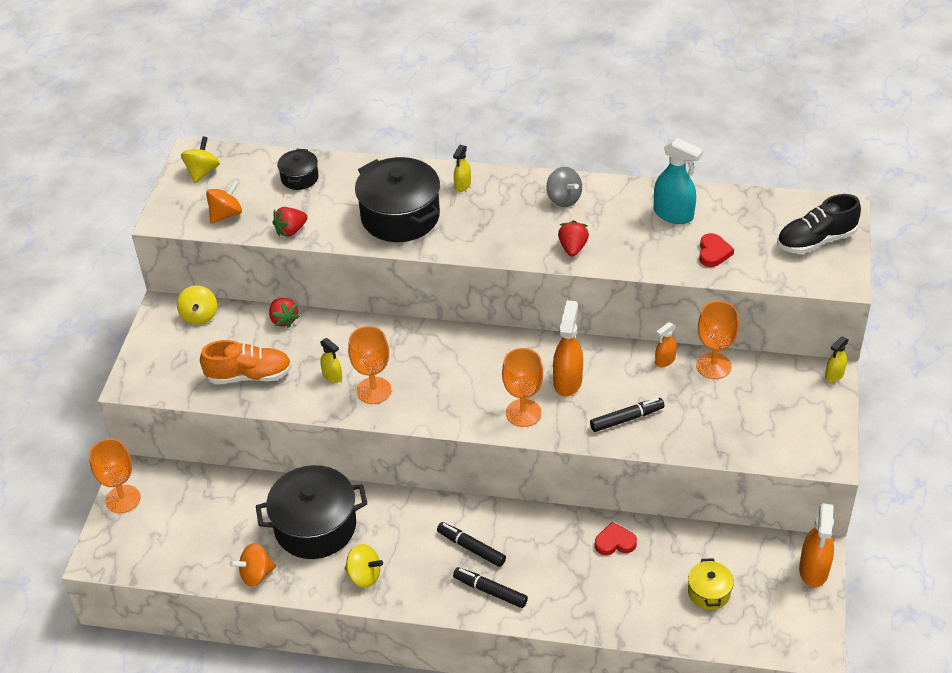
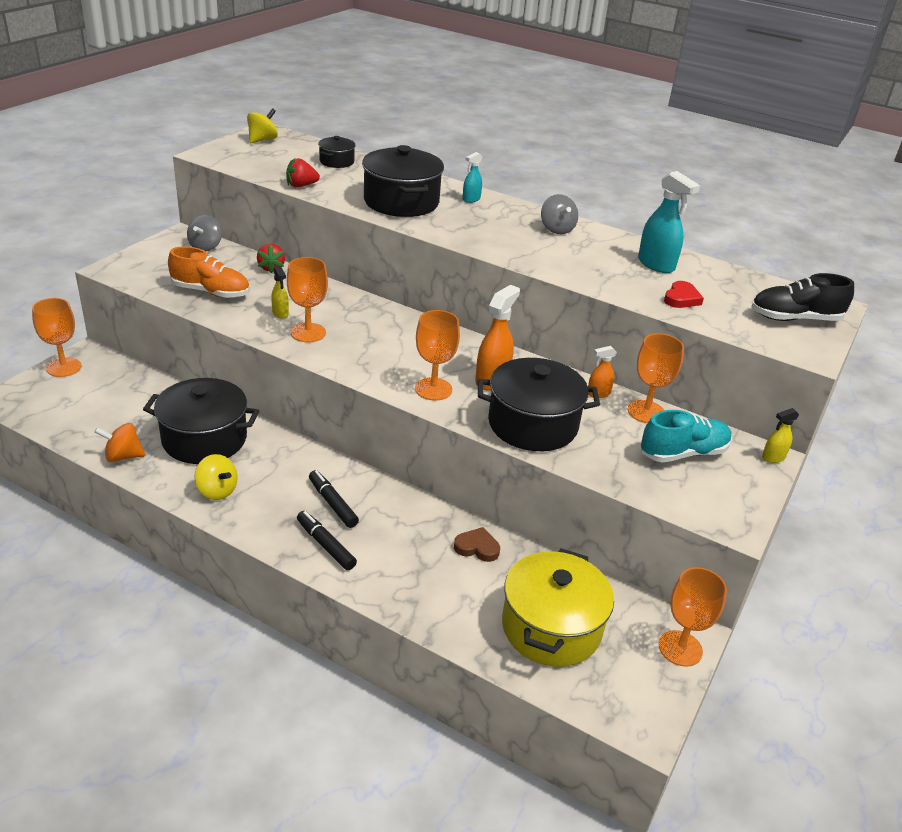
camera: 15 degrees right, 10 degrees down
yellow spinning top [177,285,217,325] -> grey spinning top [187,215,222,251]
orange spinning top [206,180,242,224] -> none
yellow spray bottle [453,145,471,192] -> turquoise spray bottle [463,152,482,203]
red strawberry [558,220,589,257] -> none
black marker [590,398,664,432] -> black pot [478,358,600,451]
red heart [595,522,637,555] -> brown heart [454,527,500,562]
yellow pot [688,558,734,610] -> yellow pot [502,548,614,667], size x2.03
orange spray bottle [799,503,834,587] -> orange goblet [659,567,727,667]
none -> turquoise shoe [641,410,732,463]

